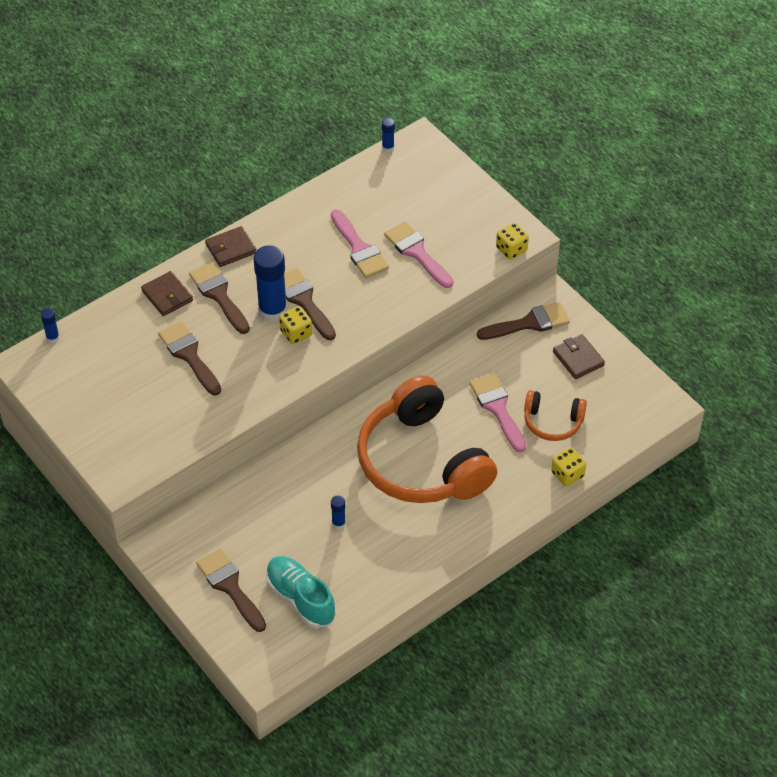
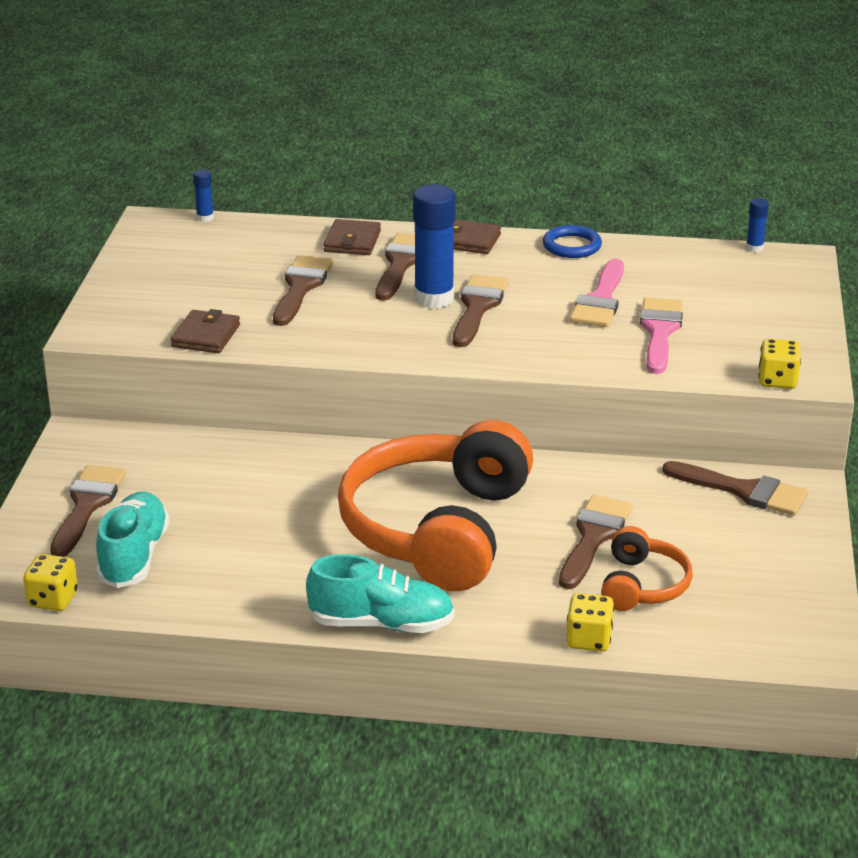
camera: 45 degrees right, 20 degrees down
yellow dice [279,306,312,344] -> yellow dice moved to [23,554,78,611]
blue glue stick [331,495,346,529] -> none
pink brush [470,373,526,452] -> brown brush [559,495,633,589]
orange headphones [524,390,587,441] -> orange headphones turned 135 degrees counterclockwise [601,526,693,611]
brown wallet [553,334,605,379] -> brown wallet moved to [171,309,240,353]
none -> turquoise shoe [306,554,455,633]
none -> blue ring [543,225,602,258]

